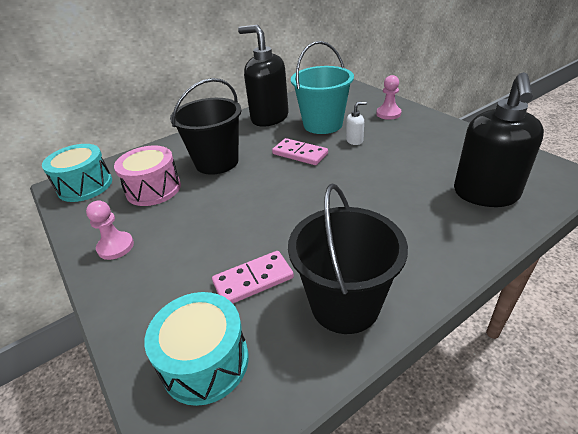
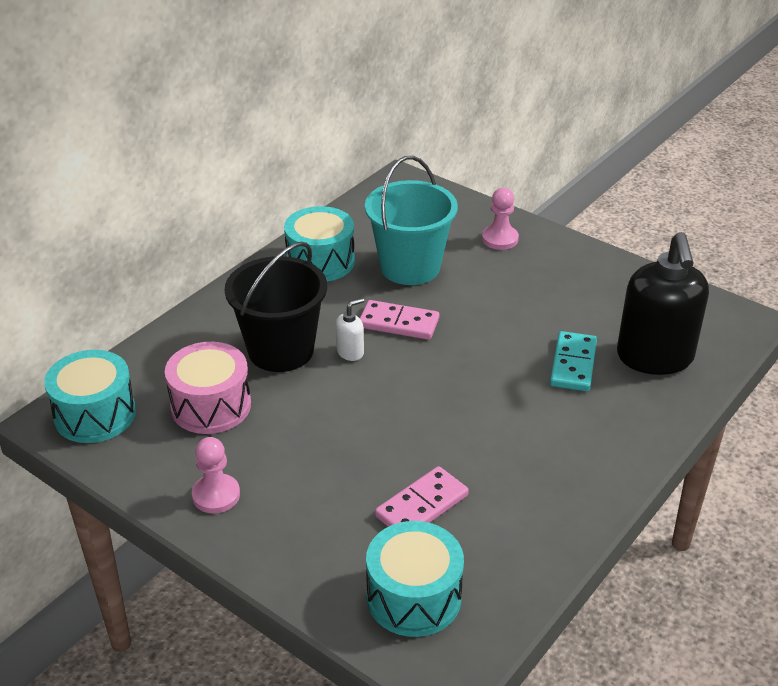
camera: 20 degrees left, 0 degrees up
black soap dispenser [238,25,289,127] -> turquoise drum [284,206,355,282]
black bucket [288,184,408,334] -> none
white soap dispenser [346,102,367,145] -> white soap dispenser moved to [336,298,364,361]
none -> turquoise domino [550,331,597,391]

